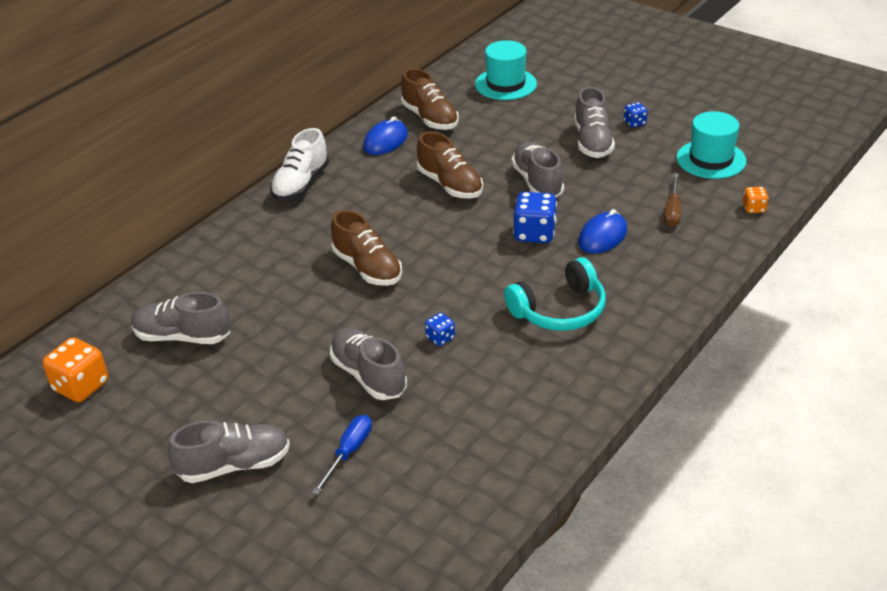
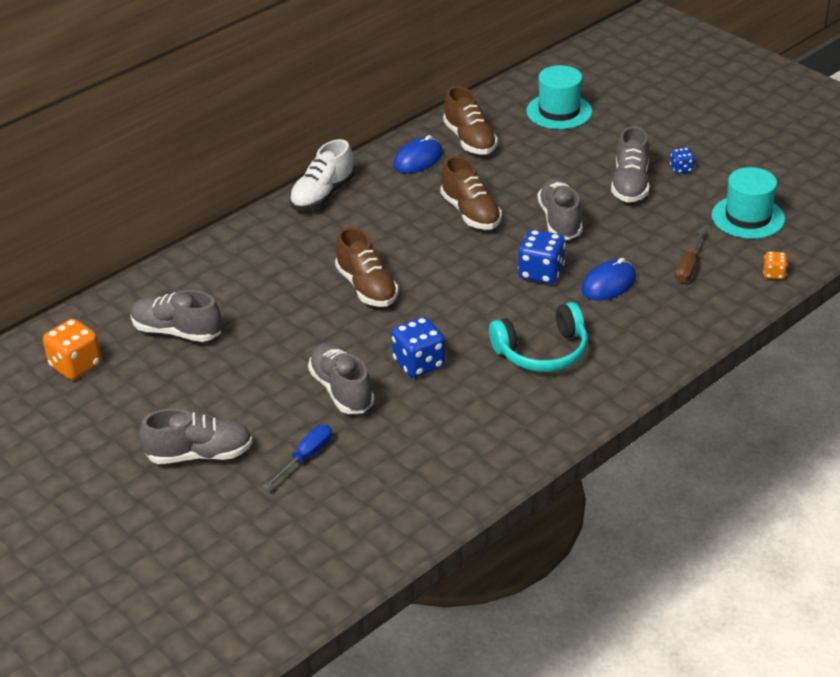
camera: 10 degrees right, 0 degrees up
blue dice [425,313,455,346] -> blue dice [392,317,445,378], size x1.88

